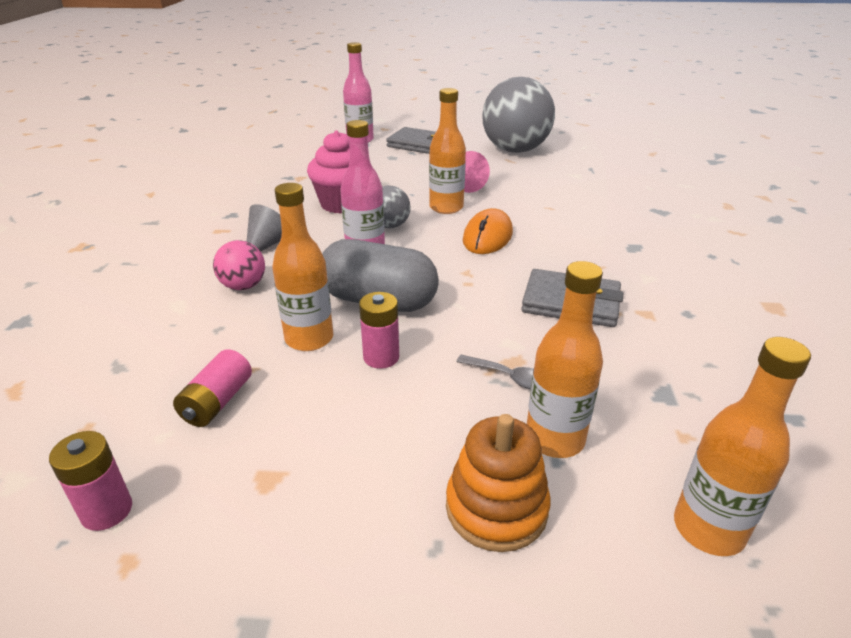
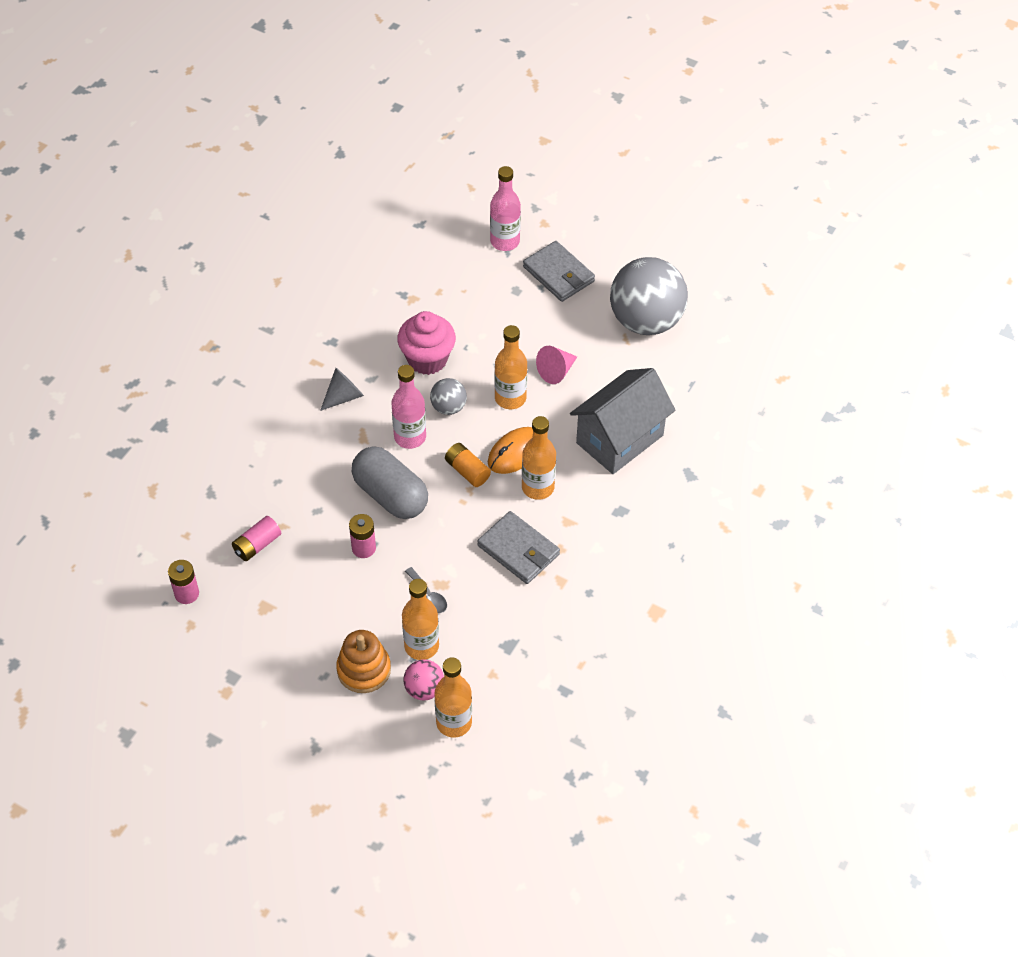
camera: 25 degrees right, 20 degrees up
pink ball [213,240,265,290] -> pink ball moved to [403,659,444,700]
orange bottle [272,183,333,351] -> orange bottle moved to [522,416,556,500]
none -> orange battery [445,443,491,487]
none -> grey house [570,368,676,474]

